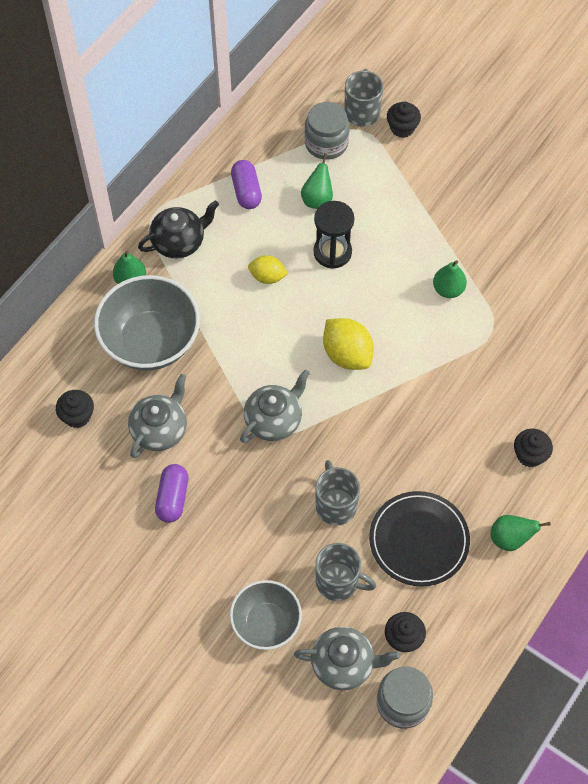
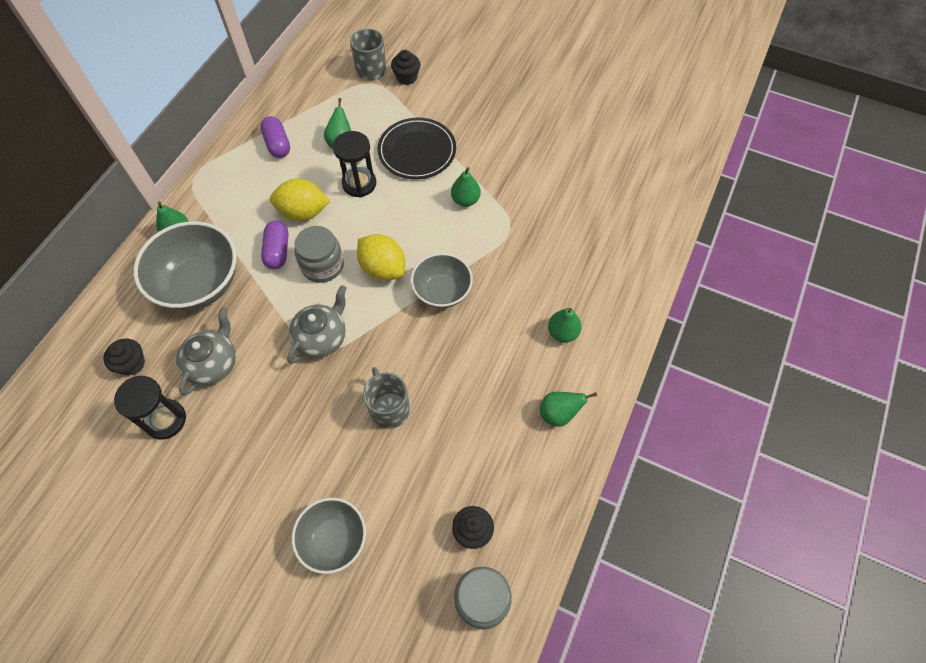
camera: 10 degrees left, 0 degrees up
black teapot [138,200,219,258] -> none
purple capsule [155,464,188,523] -> purple capsule moved to [261,221,289,269]
yellow lemon [248,255,288,284] -> yellow lemon [270,178,330,221], size x1.60
grey teapot [294,627,400,690] -> none
grey jar [304,102,350,160] -> grey jar moved to [294,226,344,283]
grey mug [315,543,376,601] -> none
black plate [369,491,470,587] -> black plate moved to [377,118,456,179]
black cupcake [514,429,553,467] -> green pear [548,308,582,343]
none -> black hourglass [114,376,186,440]
none -> grey bowl [411,253,473,308]

